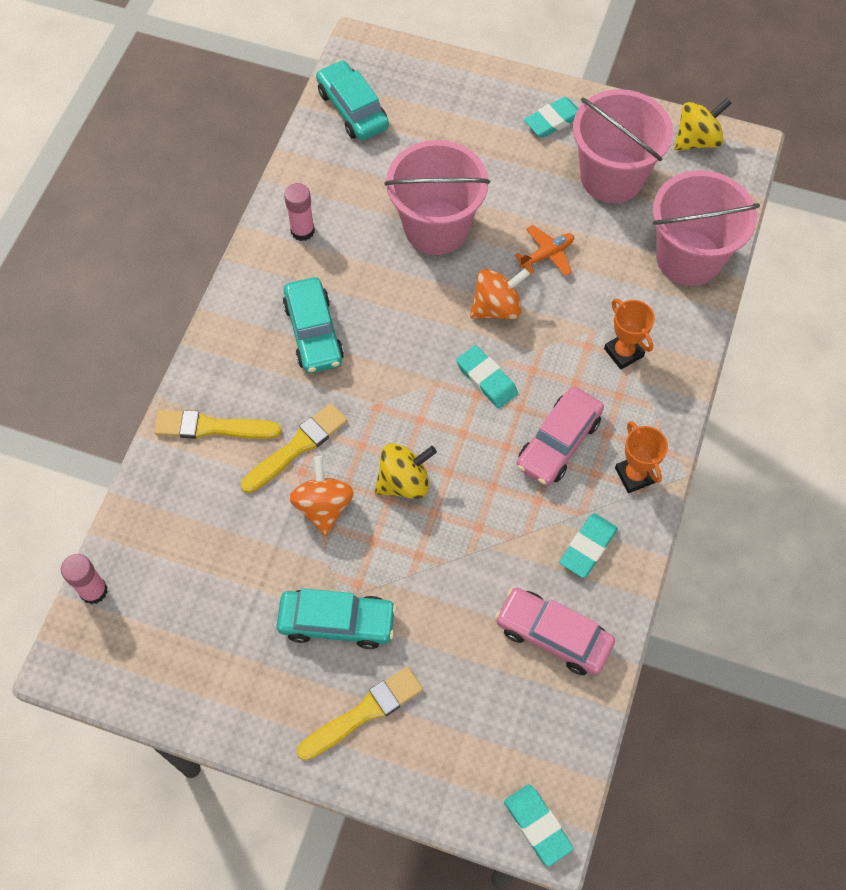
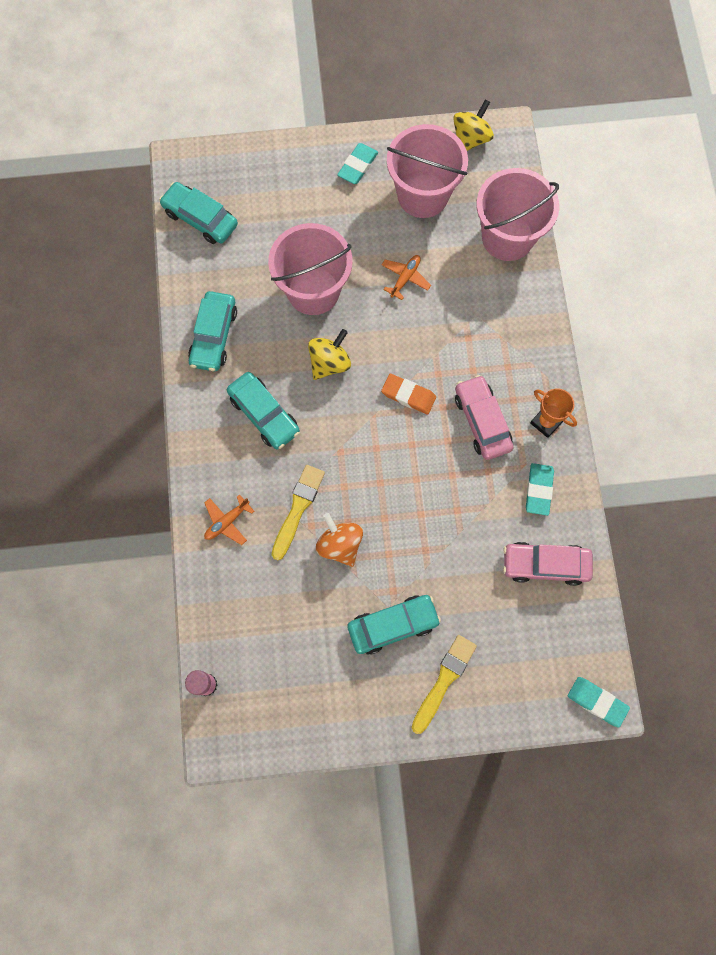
camera: 25 degrees left, 10 degrees up
yellow brush [154,410,281,439] -> orange plane [204,494,254,545]
pink glue stick [284,183,315,241] -> turquoise car [188,291,237,371]
yellow spinning top [374,443,437,499] -> yellow spinning top moved to [308,329,351,380]
turquoise eraser [456,345,518,408] -> orange eraser [381,374,436,414]
orange spinning top [470,268,530,319] -> none
pink car [517,387,604,486] -> pink car turned 150 degrees clockwise [455,375,513,460]
orange trophy [604,299,655,370] -> none

